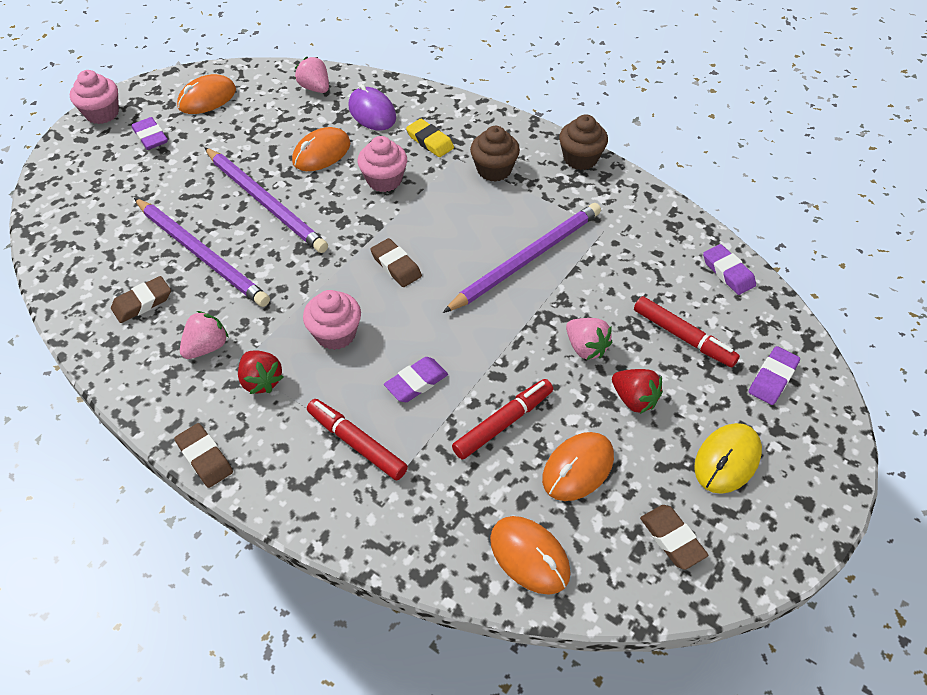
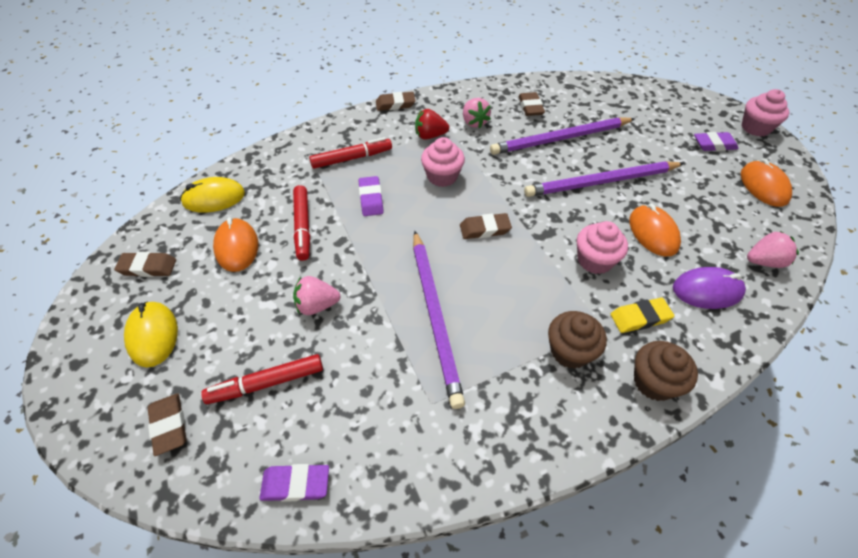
camera: 120 degrees right, 0 degrees up
orange mouse [490,516,571,595] -> yellow mouse [180,177,245,213]
brown cupcake [559,114,608,170] -> brown cupcake moved to [634,341,698,401]
red strawberry [612,369,663,414] -> none
purple eraser [749,346,800,405] -> brown eraser [148,394,187,456]

